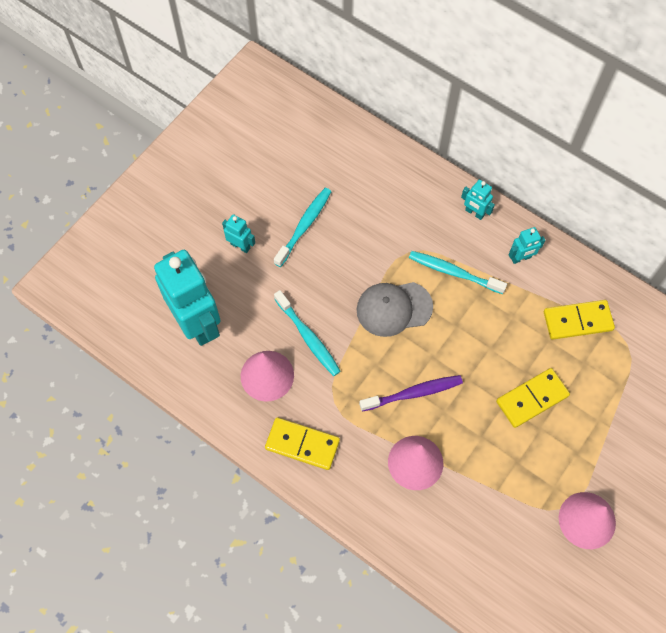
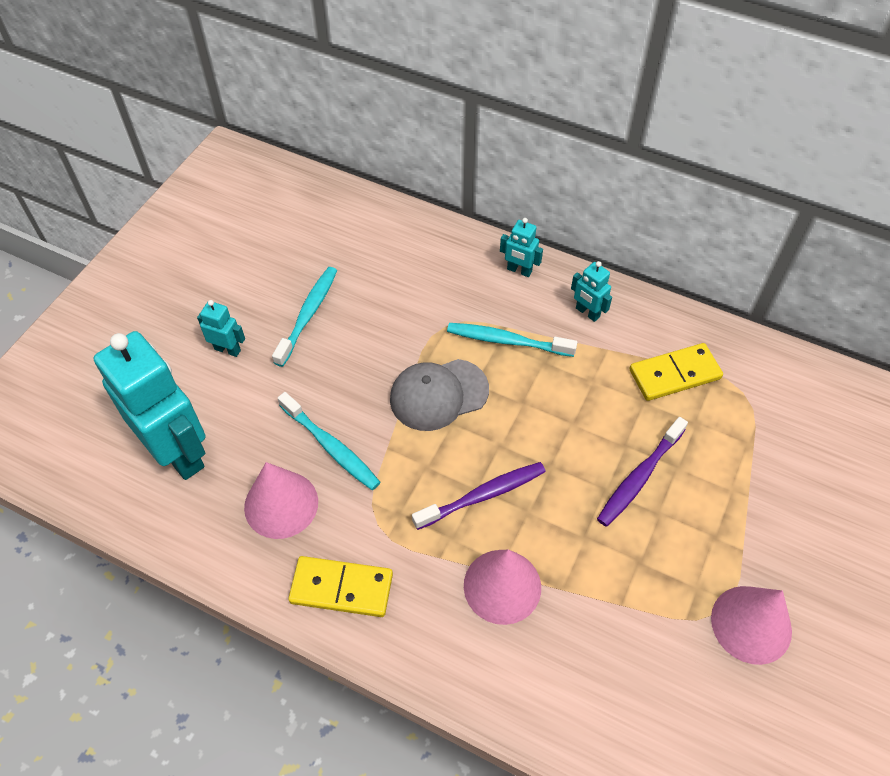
camera: 10 degrees left, 10 degrees down
yellow domino [496,368,570,428] -> purple toothbrush [597,417,688,527]
turquoise robot [509,227,545,264] -> turquoise robot turned 75 degrees clockwise [571,261,612,322]

